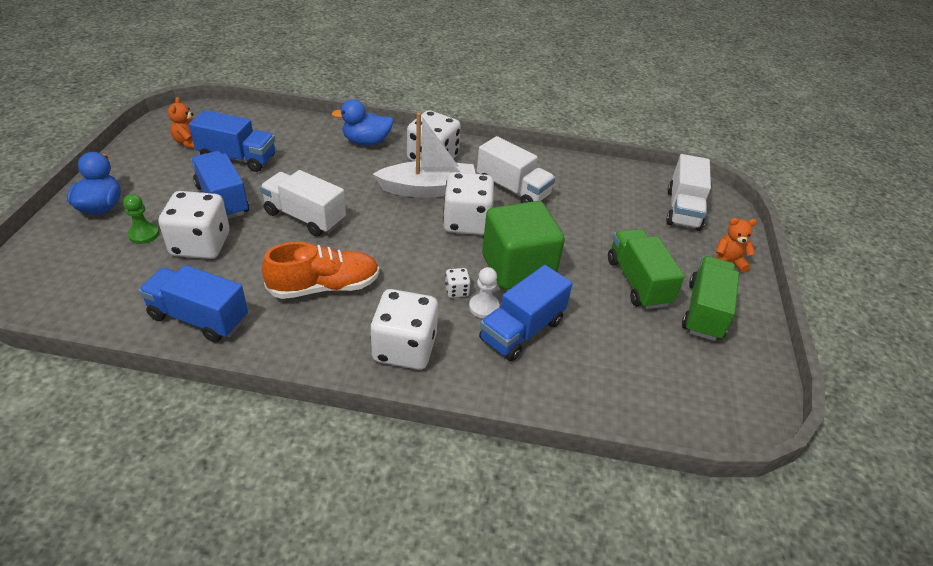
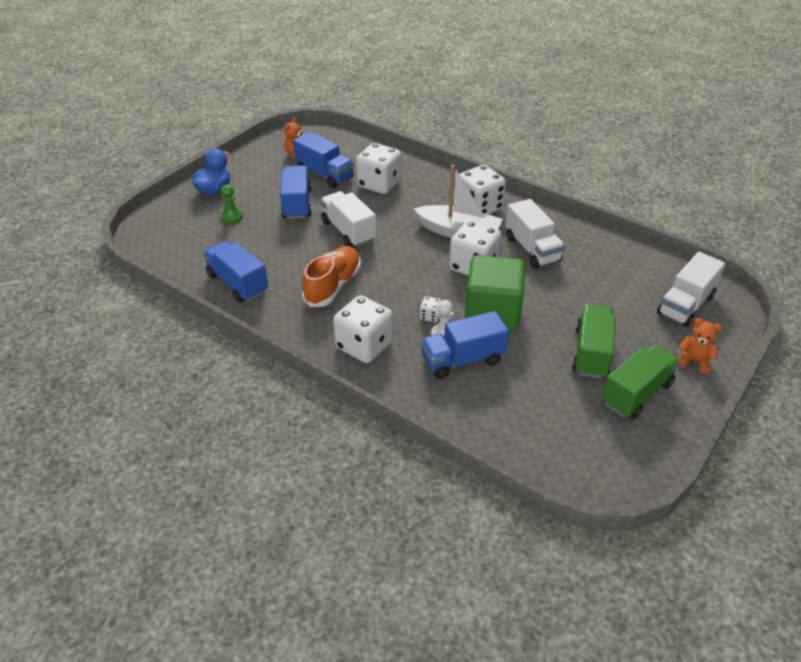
camera: 30 degrees right, 0 degrees up
white dice [158,191,230,259] -> white dice moved to [356,143,402,194]
orange shoe [262,242,379,299] -> orange shoe turned 75 degrees counterclockwise [302,246,361,307]
blue duck [332,99,394,145] -> none

